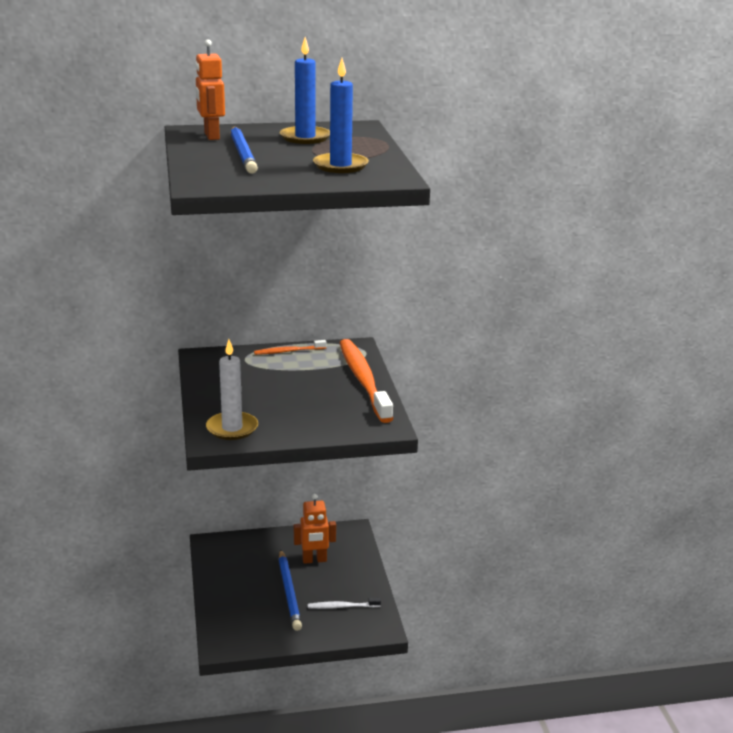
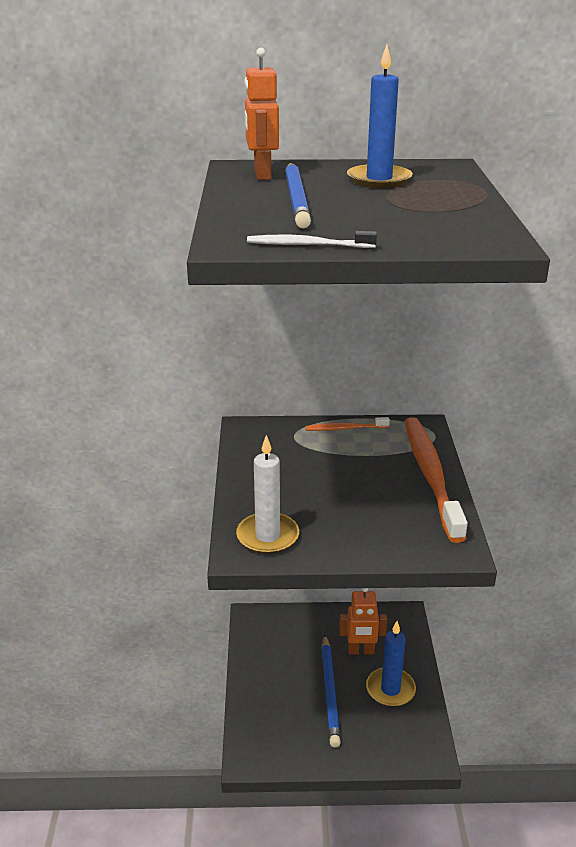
camera: 10 degrees right, 5 degrees up
white toothbrush [308,598,381,609] -> white toothbrush moved to [247,231,377,248]
blue candle [313,58,369,173] -> blue candle moved to [366,621,416,707]

